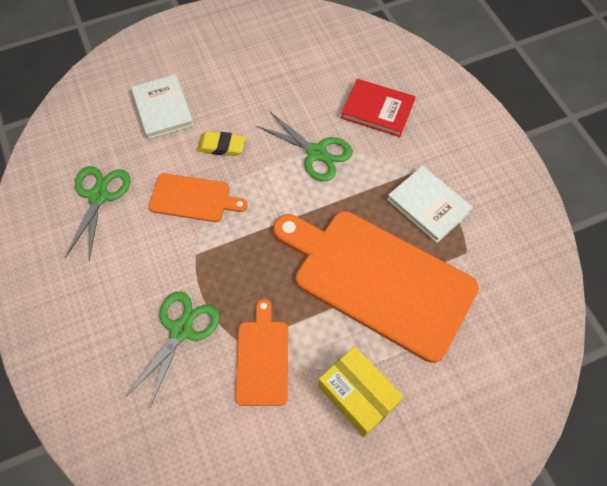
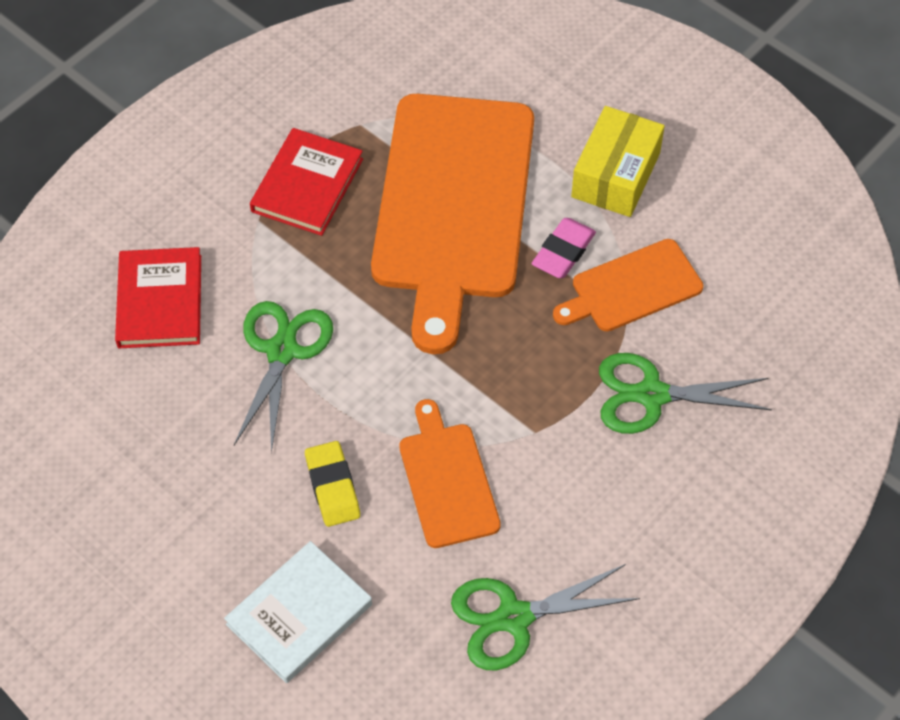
camera: 115 degrees left, 5 degrees down
white book [387,166,473,243] -> red book [250,128,363,236]
none -> pink eraser [532,218,596,278]

